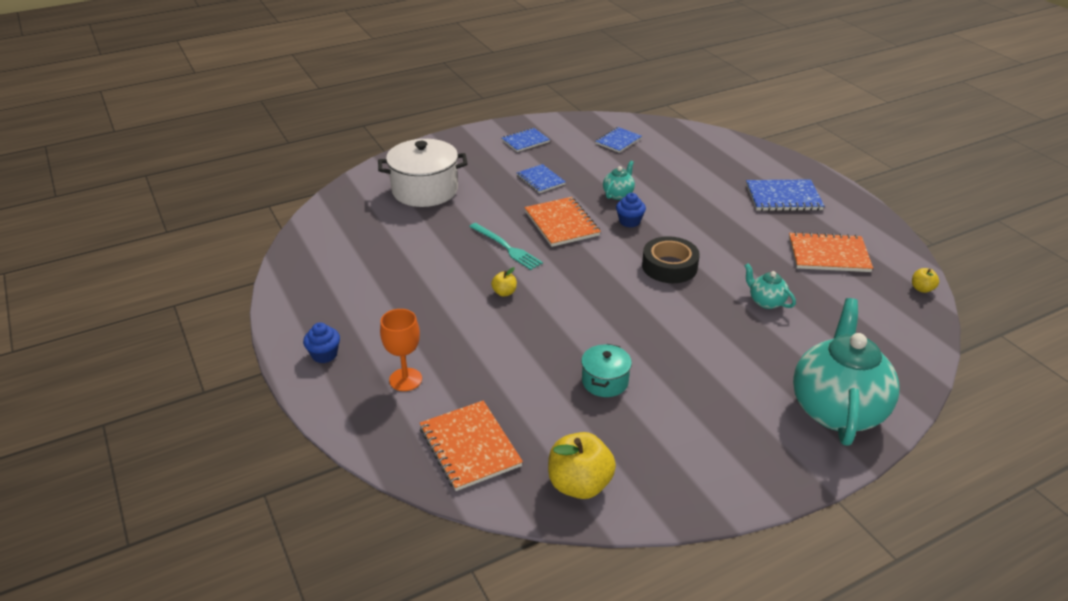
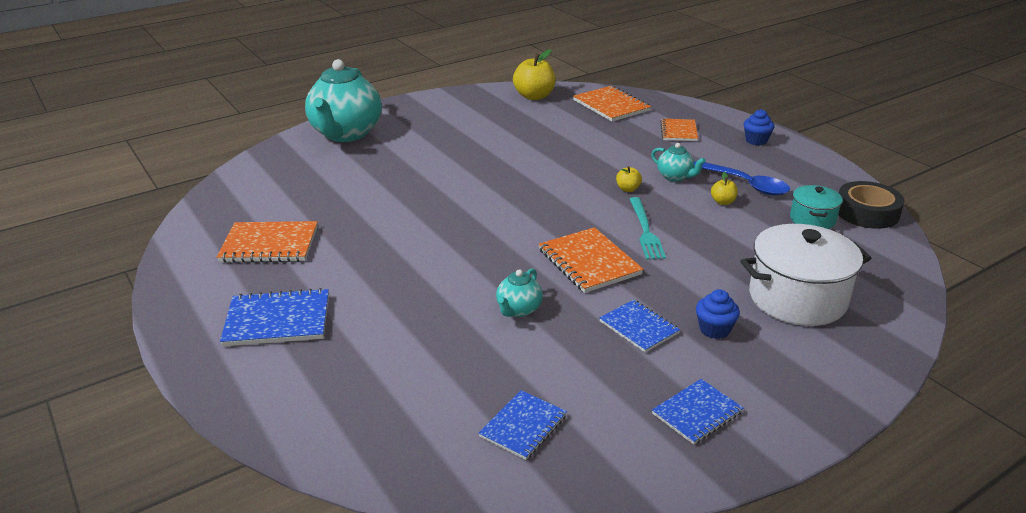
camera: 175 degrees right, 5 degrees down
orange goblet [380,309,422,391] -> orange notebook [660,119,698,141]
turquoise fork [469,223,543,270] -> turquoise fork turned 135 degrees counterclockwise [630,197,666,260]
turquoise pot [581,344,632,397] -> turquoise pot moved to [790,185,843,229]
blue cupcake [616,193,646,228] -> blue cupcake moved to [696,289,740,339]
black tape [642,236,700,283] -> black tape moved to [838,181,905,229]
turquoise teapot [744,264,796,309] -> turquoise teapot moved to [651,143,706,182]
yellow apple [912,268,939,293] -> yellow apple moved to [711,172,738,205]
none -> blue spoon [694,161,790,196]

